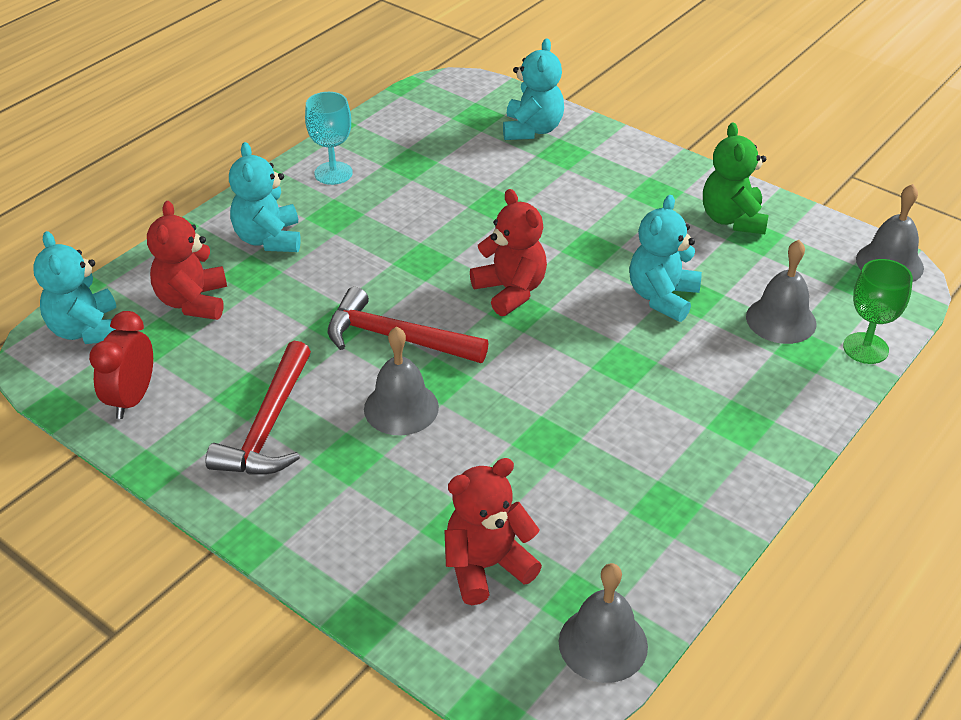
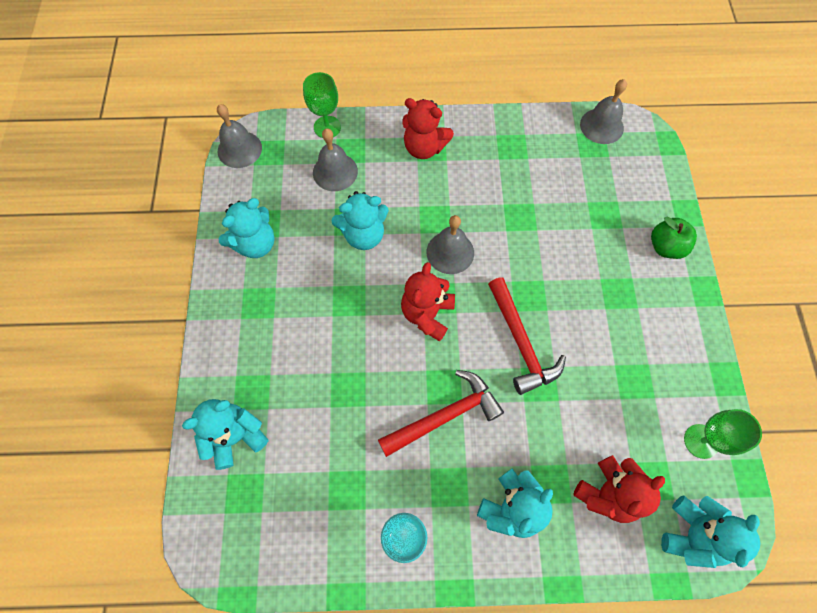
camera: 130 degrees left, 25 degrees up
red clock [89,311,153,419] -> green goblet [684,409,762,459]
red hammer [206,341,311,475] -> red hammer moved to [378,370,504,457]
grey bell [364,327,439,435] -> grey bell moved to [427,215,474,274]
red teddy bear [444,458,542,605] -> red teddy bear moved to [402,98,454,159]
green teddy bear [703,123,768,234] -> turquoise teddy bear [219,198,275,258]
none -> green apple [651,217,697,259]

